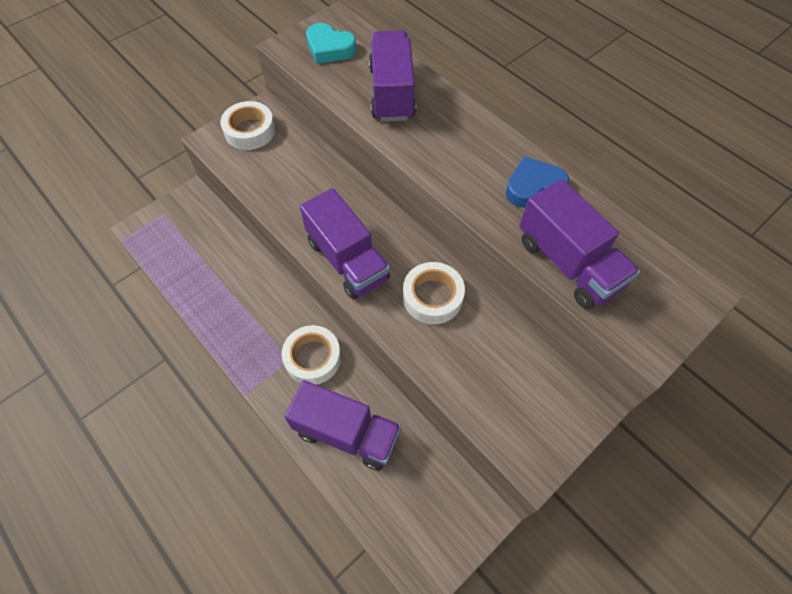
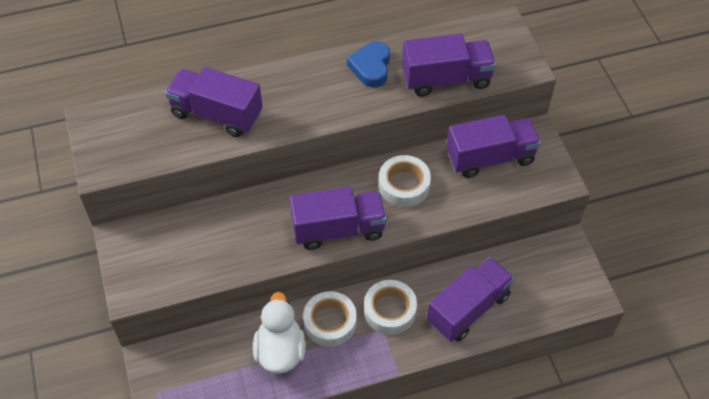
camera: 65 degrees left, 5 degrees down
white tape [220,101,275,150] -> white tape moved to [303,291,357,347]
turquoise heart [306,23,356,64] -> none
none -> white duck [253,292,306,374]
none -> purple truck [446,114,541,178]

